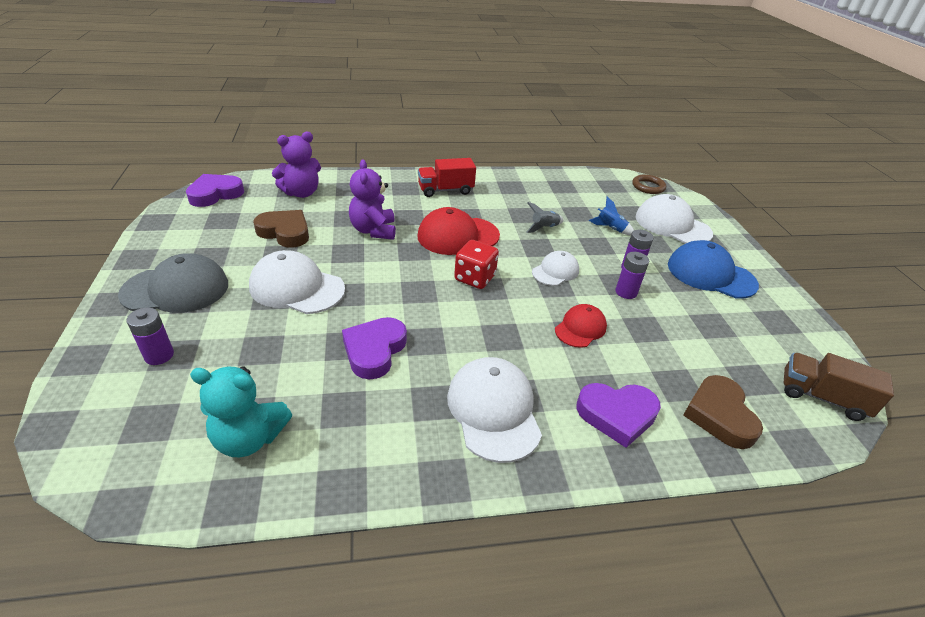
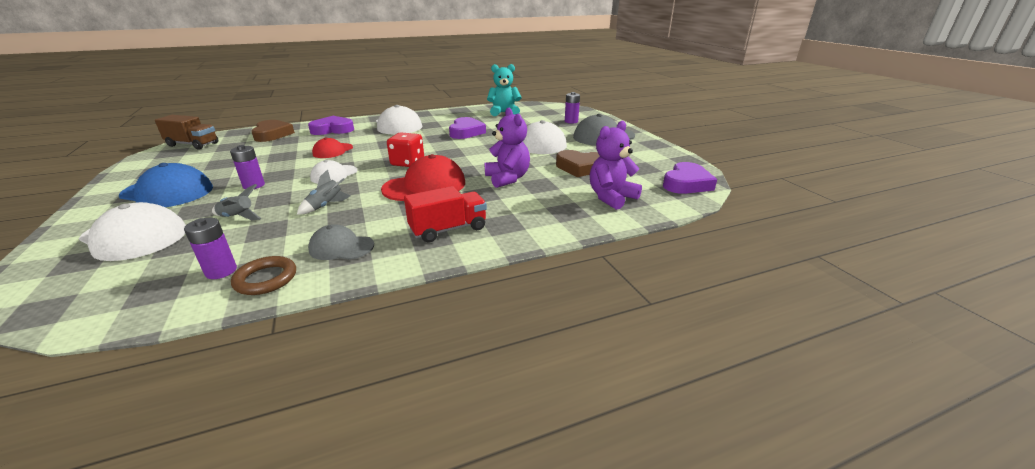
camera: 170 degrees right, 10 degrees down
blue rocket [589,197,634,235] -> grey rocket [212,184,261,220]
purple battery [615,252,649,299] -> purple battery moved to [184,218,237,279]
brown ring [632,175,666,194] -> brown ring moved to [231,256,296,295]
none -> grey cap [308,224,374,260]

